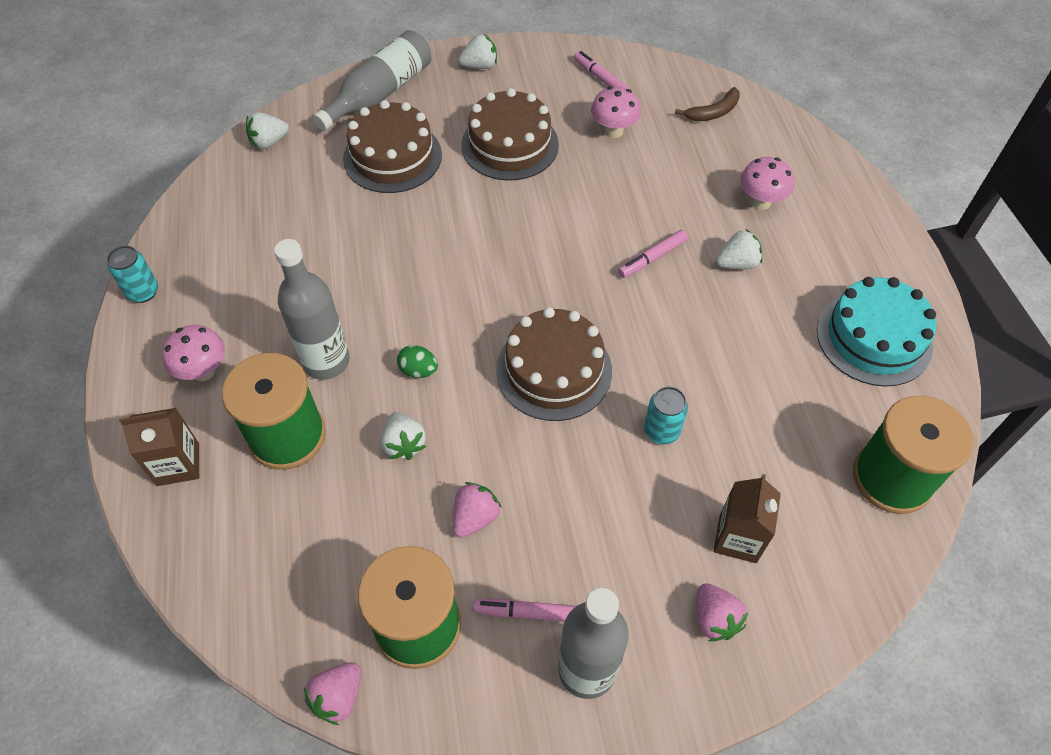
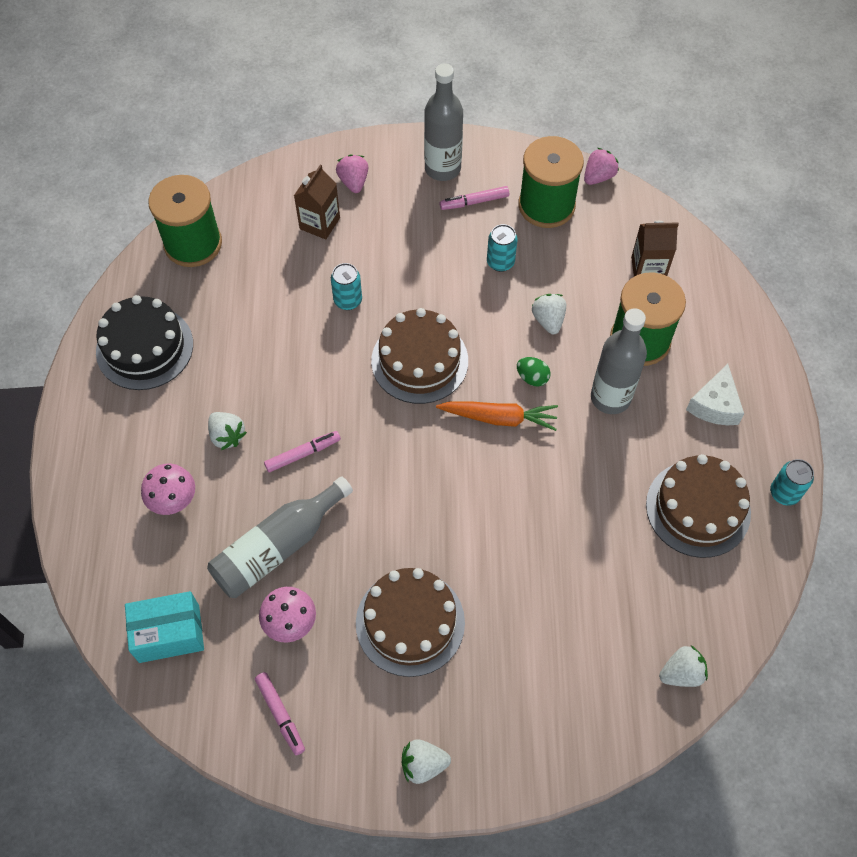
camera: 170 degrees left, 5 degrees up
brown carton [119,408,199,486] -> brown carton moved to [631,221,679,277]
pink mushroom [162,325,225,381] -> white cheese [686,364,744,425]
grey bottle [313,30,432,131] -> grey bottle moved to [207,476,353,598]
brown cake [343,100,442,193] -> brown cake moved to [646,454,751,558]
pink strawberry [452,482,502,538] -> turquoise can [487,224,517,272]
pink marker [473,599,576,622] -> pink marker turned 150 degrees clockwise [439,186,509,210]
brown banana [675,87,740,121] -> turquoise box [125,591,204,663]
white strawberry [716,229,762,269] -> white strawberry turned 120 degrees counterclockwise [208,412,247,450]
turquoise cake [817,277,936,387] -> black cake [96,295,193,390]
none -> orange carrot [436,401,558,431]

